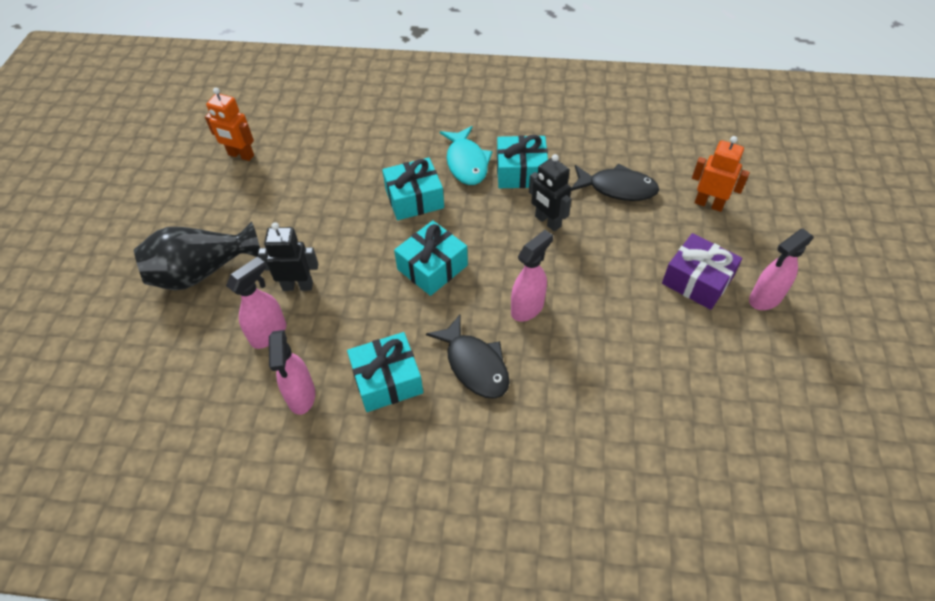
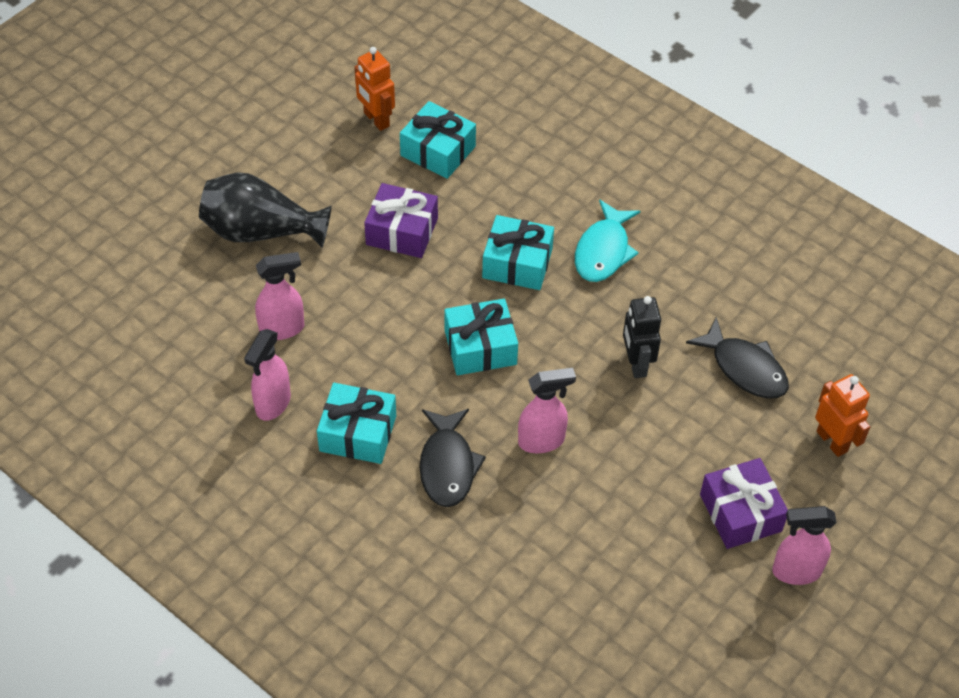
camera: 30 degrees right, 0 degrees up
black robot [258,222,318,291] -> none
turquoise gift [497,135,548,188] -> turquoise gift moved to [400,101,476,179]
none -> purple gift [364,183,438,258]

